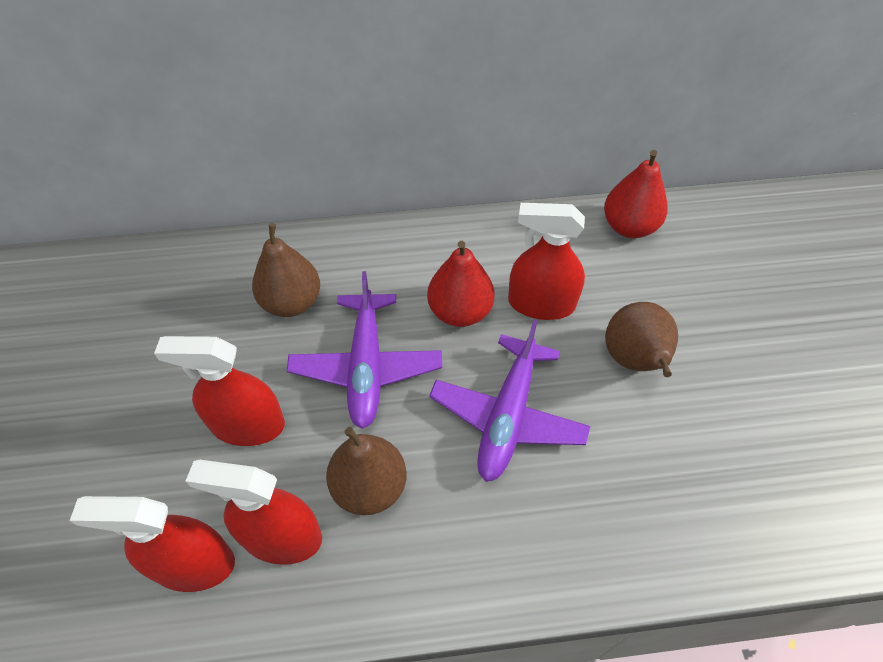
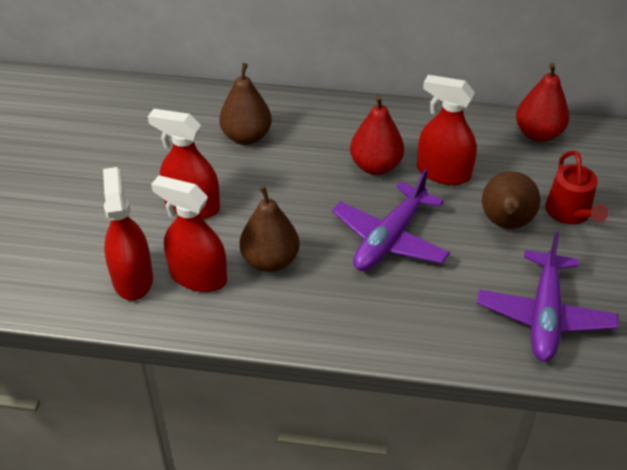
camera: 15 degrees right, 10 degrees down
red spray bottle [70,496,235,592] -> red spray bottle turned 60 degrees clockwise [103,167,153,301]
purple plane [287,271,442,429] -> purple plane moved to [477,232,618,362]
none -> red watering can [545,150,608,224]

